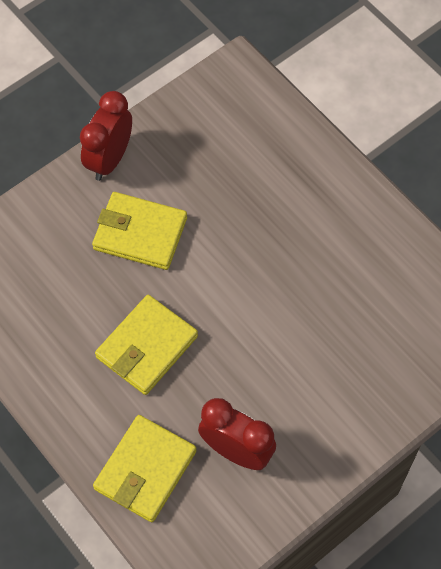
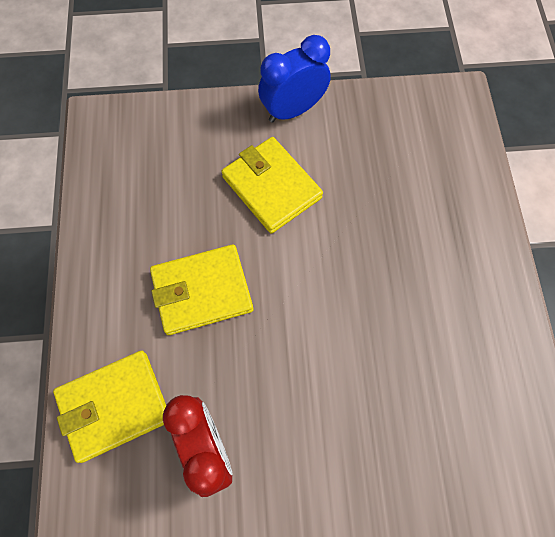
camera: 35 degrees right, 5 degrees up
red clock [80,91,132,181] -> blue clock [258,35,331,122]

